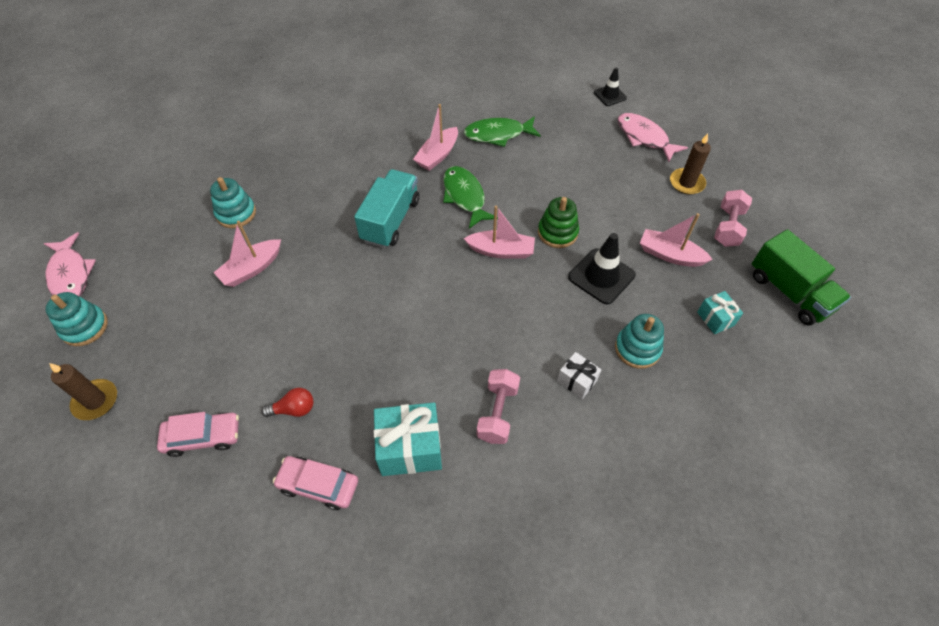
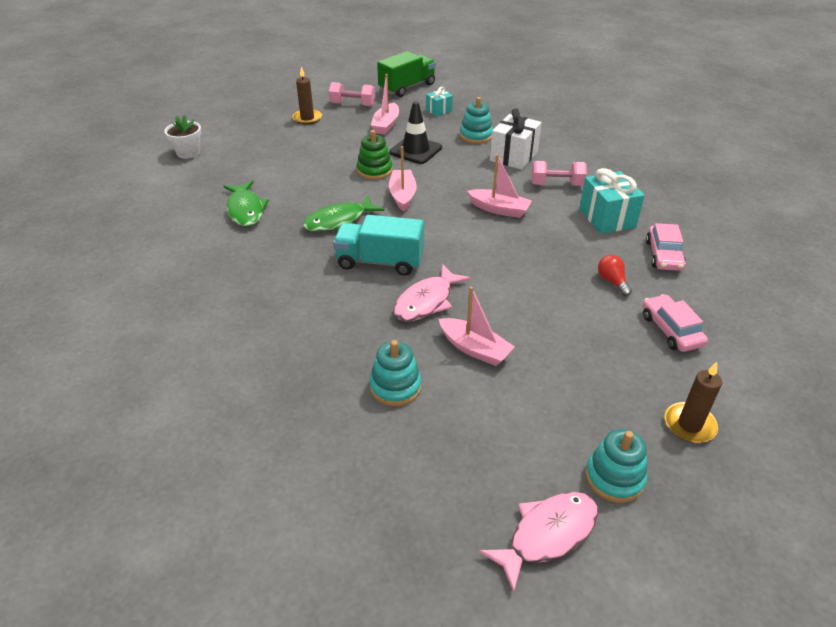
camera: 100 degrees left, 15 degrees down
pink boat [413,104,458,171] -> pink boat moved to [467,154,532,218]
white gift [557,352,601,399] -> white gift [490,109,542,170], size x1.80
black traffic cone [594,68,627,106] -> white flower pot [164,115,201,159]
pink fish [618,113,688,162] -> pink fish moved to [393,264,471,321]

